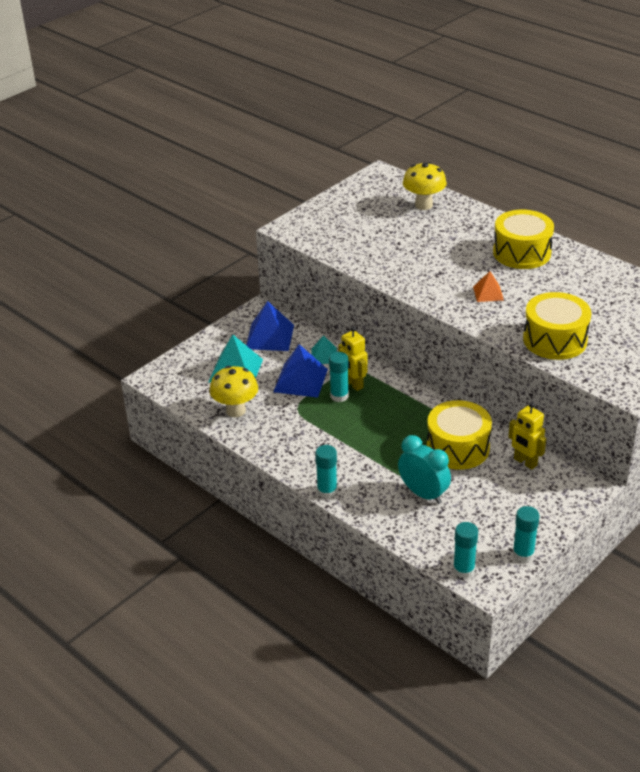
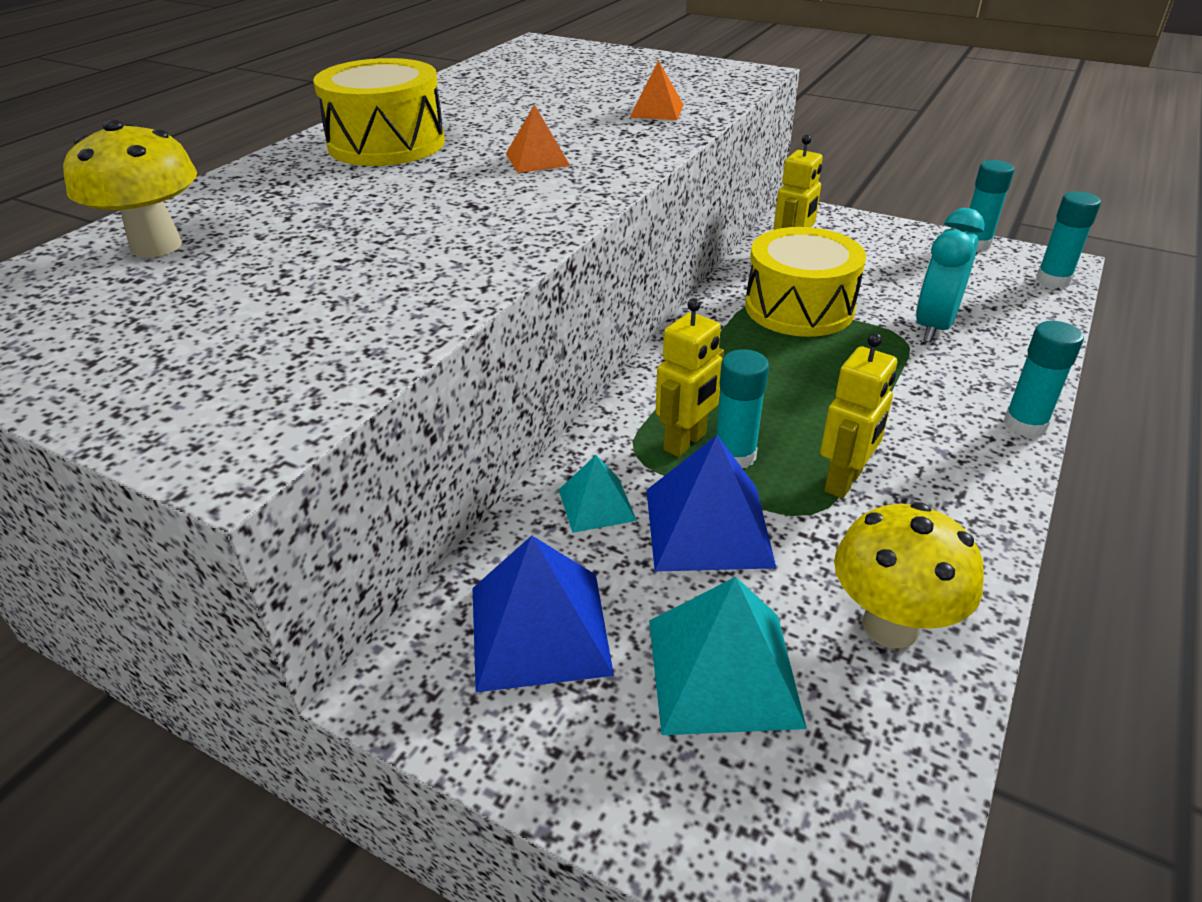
camera: 105 degrees left, 0 degrees up
yellow drum [523,292,591,360] -> orange pyramid [630,60,684,120]
none -> yellow robot [820,333,897,498]

